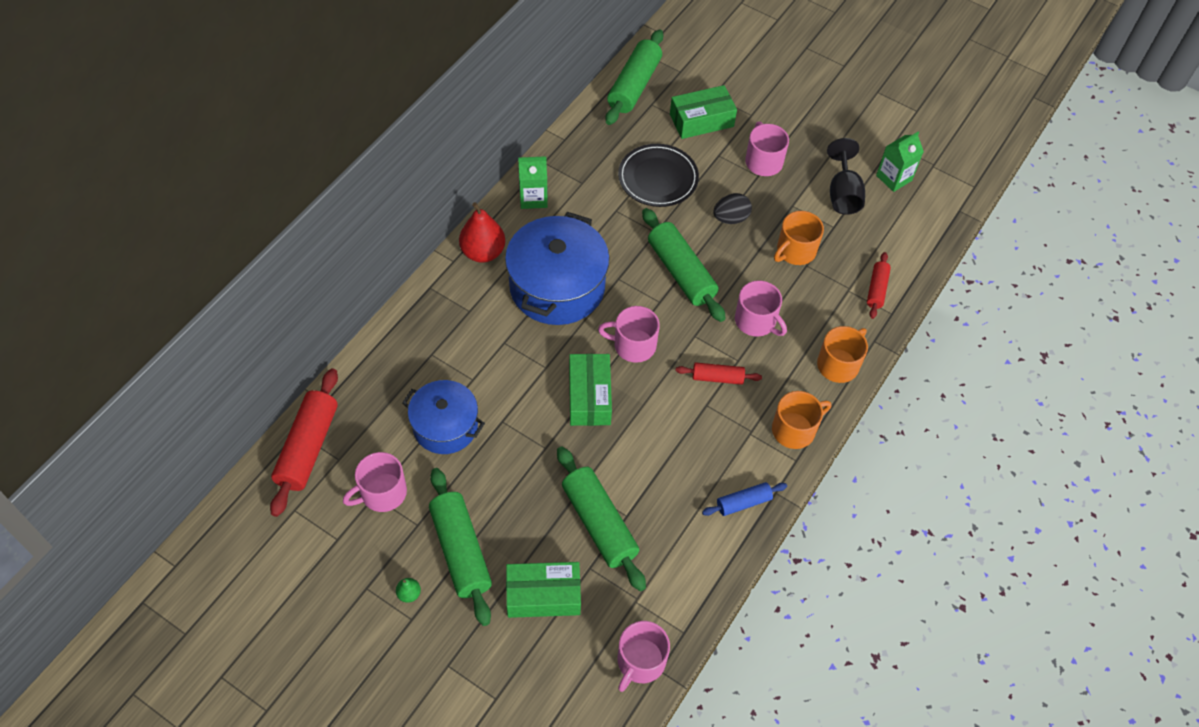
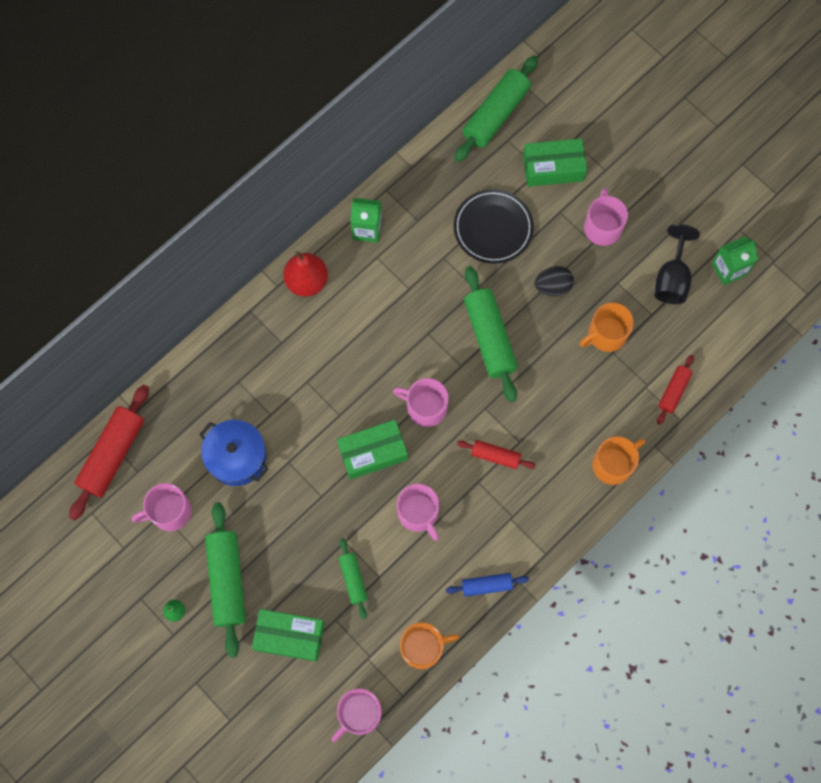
camera: 15 degrees right, 15 degrees up
blue pot [505,212,610,325] -> none
green rolling pin [557,446,646,591] -> green rolling pin [339,538,368,620], size x0.54
green box [569,354,612,426] -> green box turned 60 degrees clockwise [337,420,408,480]
pink mug [735,280,787,336] -> pink mug moved to [397,484,439,541]
orange mug [772,391,831,449] -> orange mug moved to [400,622,459,670]

